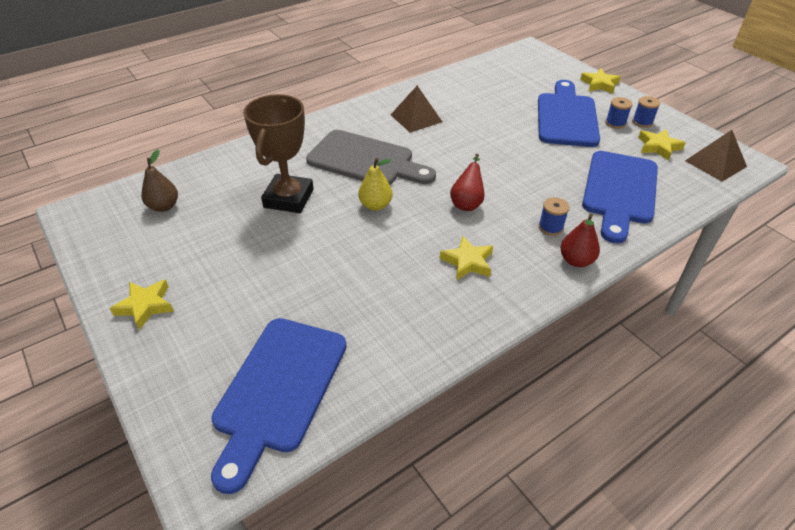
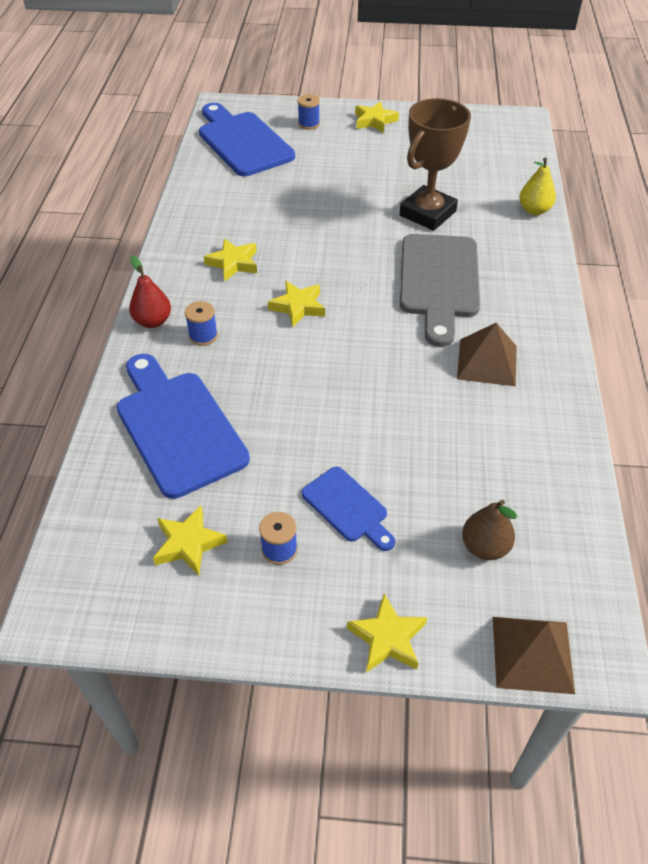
camera: 130 degrees right, 5 degrees up
brown pear [141,149,178,212] -> brown pear moved to [462,500,517,560]
brown trophy [243,94,314,213] -> brown trophy turned 75 degrees clockwise [400,98,471,231]
grey cutting board [306,130,436,185] -> grey cutting board turned 60 degrees counterclockwise [400,234,480,347]
yellow pear [358,158,393,211] -> yellow pear moved to [519,157,556,215]
red pear [450,154,485,211] -> yellow star [268,281,325,327]
blue cutting board [538,80,600,147] -> blue cutting board [302,467,395,551], size x0.53
blue spool [632,96,660,128] -> blue spool moved to [298,95,320,130]
brown pyramid [685,130,747,182] -> brown pyramid moved to [493,617,575,694]

